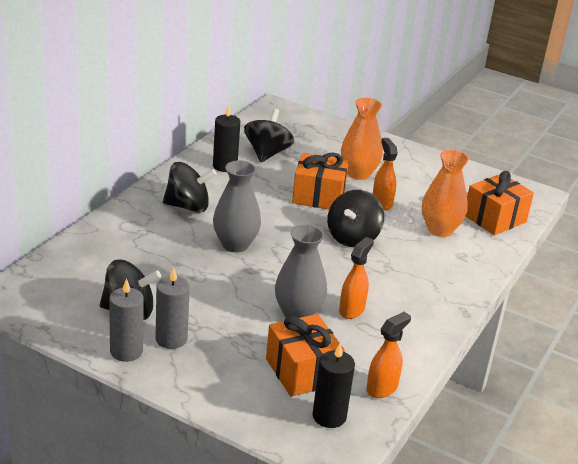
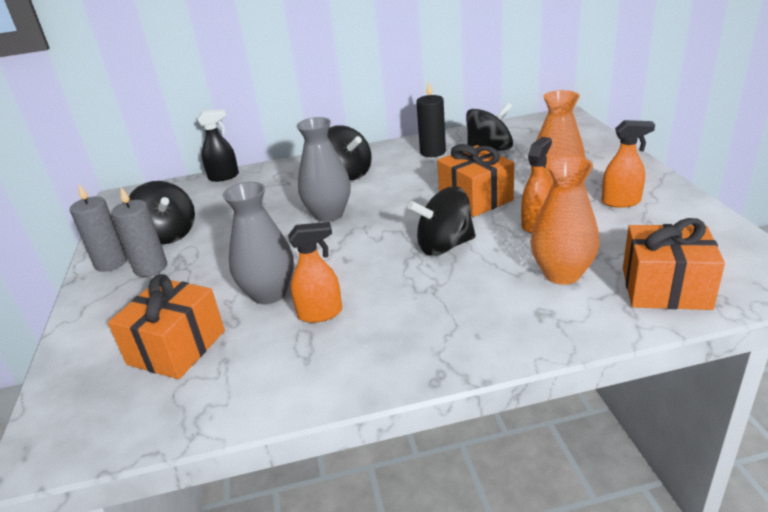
camera: 55 degrees right, 0 degrees up
black candle [313,343,355,428] -> none
orange spray bottle [366,312,411,398] -> orange spray bottle moved to [602,120,655,208]
none -> black spray bottle [197,109,239,182]

